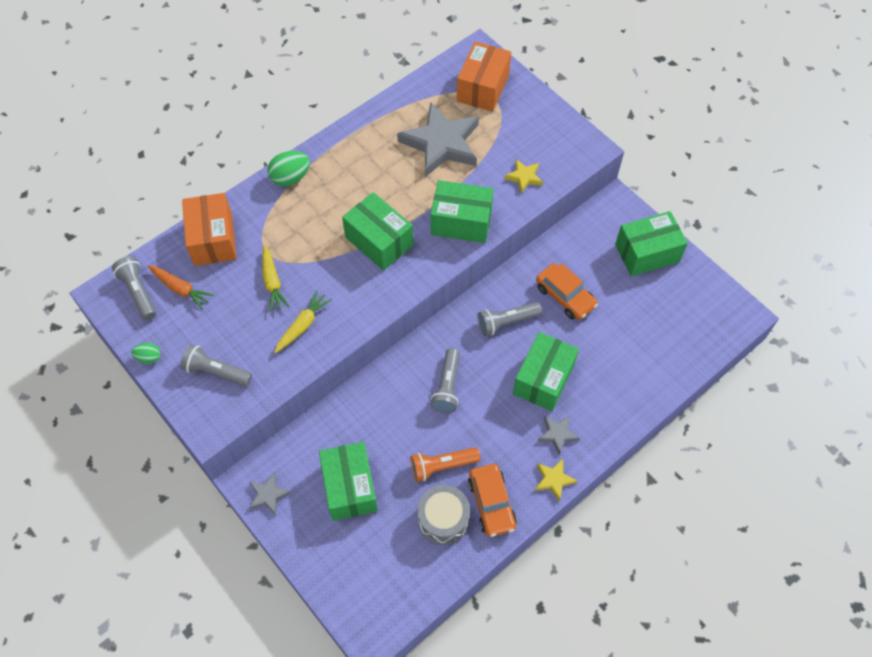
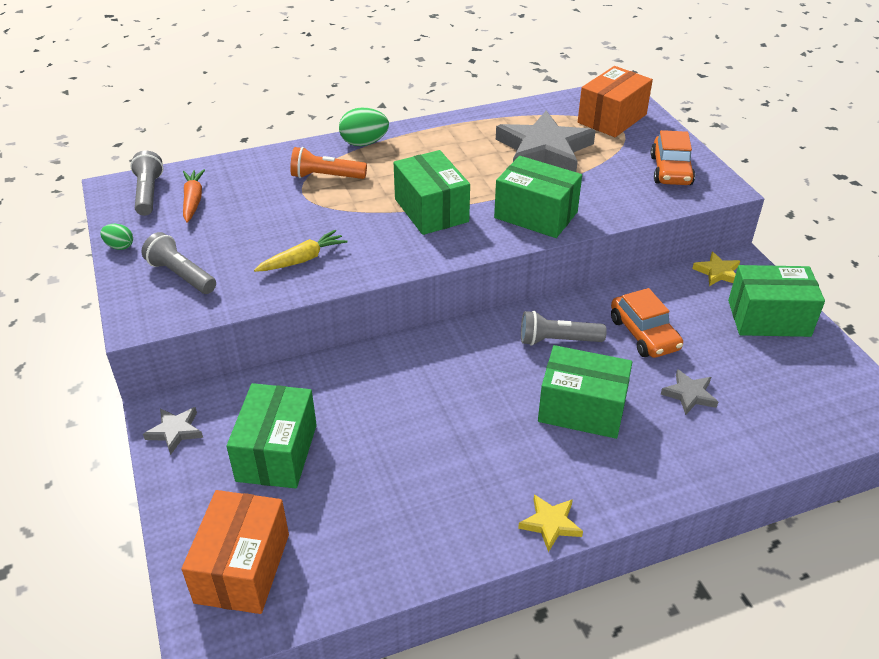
camera: 20 degrees right, 20 degrees down
orange carrot [148,265,214,309] -> orange carrot turned 150 degrees counterclockwise [183,169,205,223]
orange box [182,193,237,266] -> orange box moved to [181,490,289,614]
yellow carrot [262,245,289,312] -> none
orange flashlight [410,447,480,482] -> orange flashlight moved to [290,147,367,179]
grey drum [417,485,470,545] -> none
grey flashlight [431,348,460,413] -> none
orange car [468,464,517,537] -> orange car moved to [650,130,695,185]
yellow star [504,159,543,193] -> yellow star moved to [692,252,740,286]
green box [513,332,579,411] -> green box turned 60 degrees clockwise [538,345,632,439]
grey star [538,416,580,455] -> grey star moved to [661,369,718,415]

